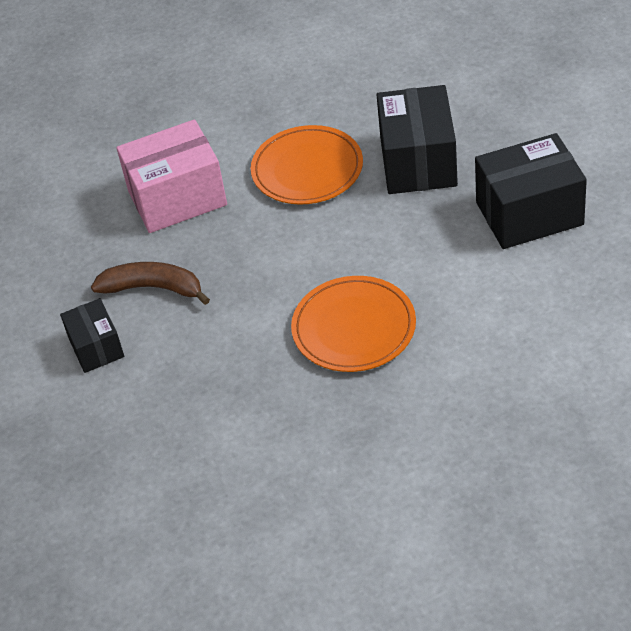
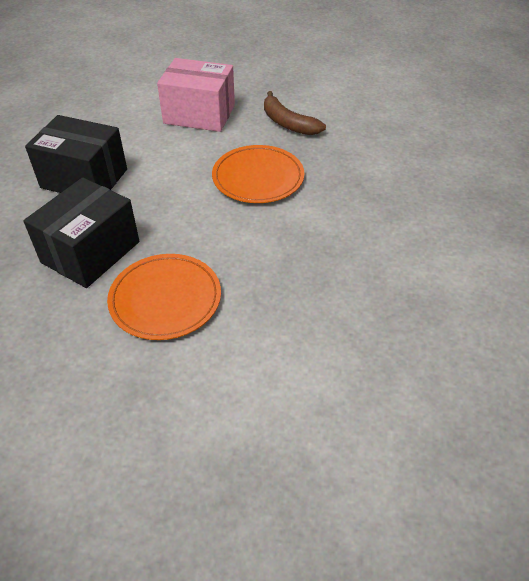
camera: 150 degrees left, 0 degrees up
black box [60,298,124,373] -> none
brown banana [91,262,210,305] -> brown banana moved to [264,91,326,135]
pink box [116,119,227,233] -> pink box moved to [157,58,235,132]

